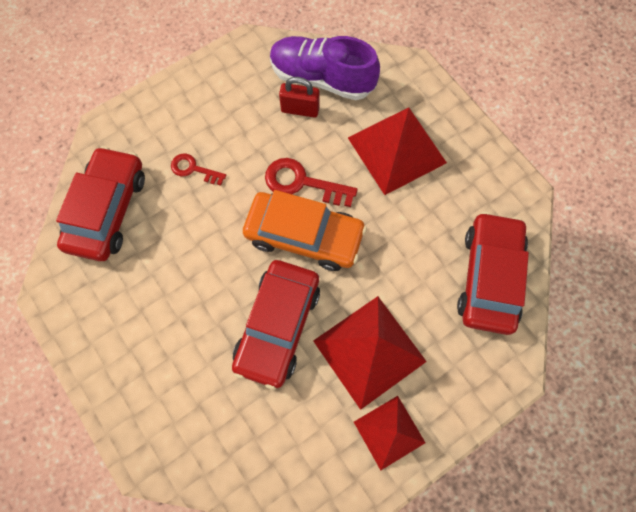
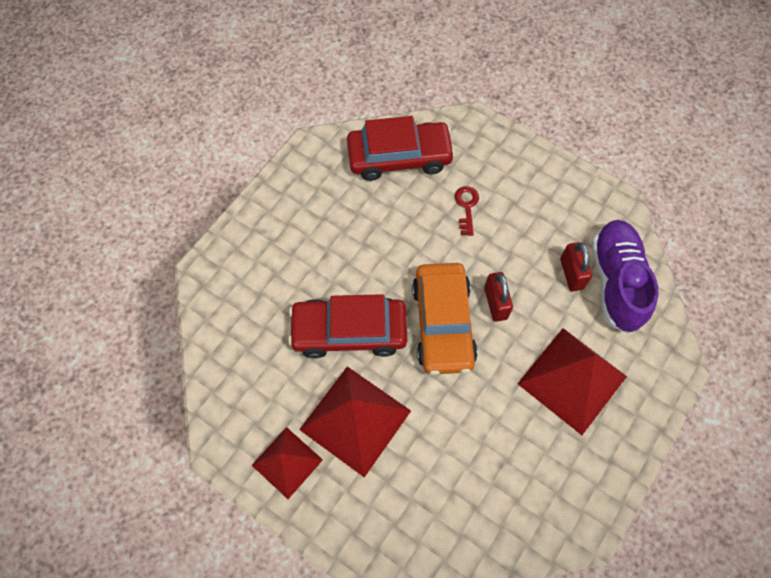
camera: 70 degrees right, 5 degrees down
red key [265,158,358,207] -> red padlock [484,272,513,322]
red car [457,212,529,335] -> none

